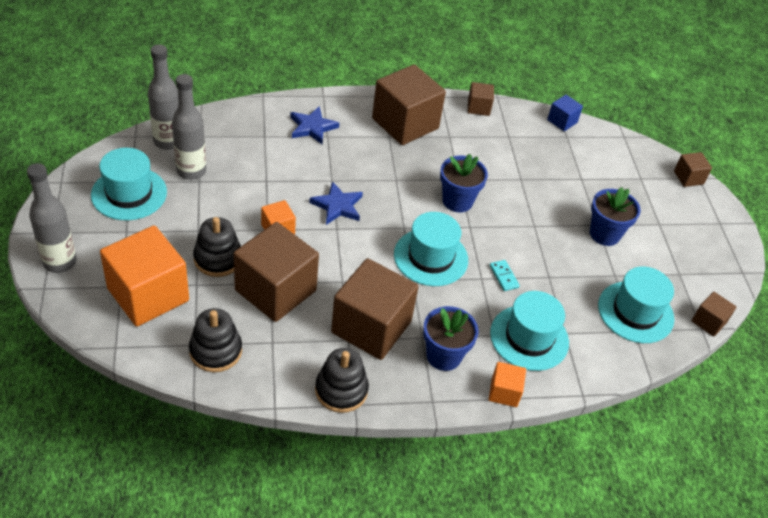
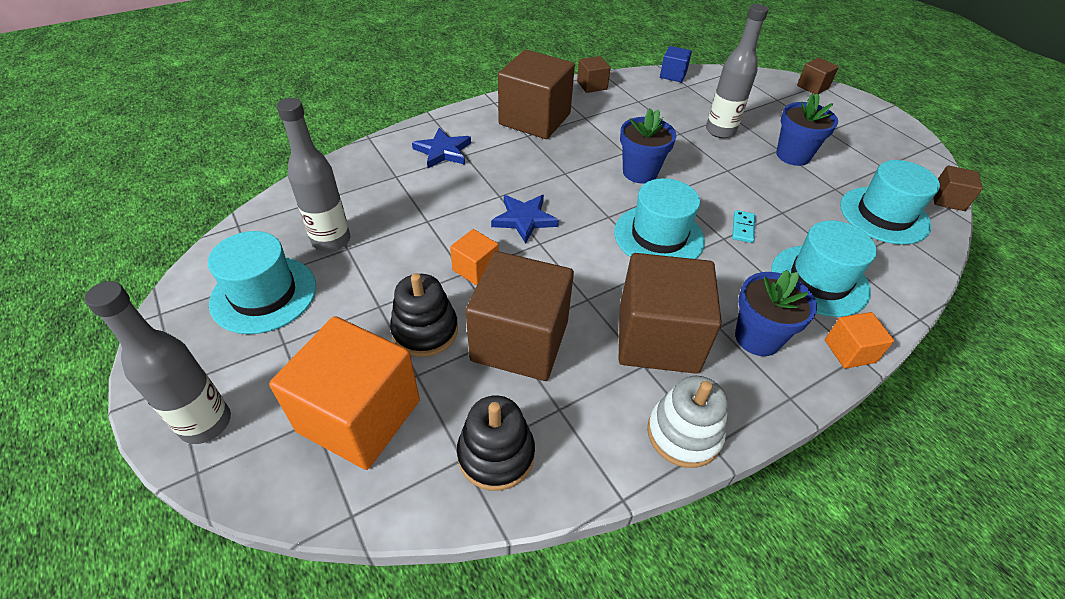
camera: 20 degrees left, 0 degrees up
grey bottle [148,45,178,150] -> grey bottle moved to [706,4,768,138]
black stacking toy [315,348,369,413] -> white stacking toy [647,376,728,468]
turquoise domino [490,260,520,291] -> turquoise domino turned 60 degrees clockwise [732,210,755,243]

